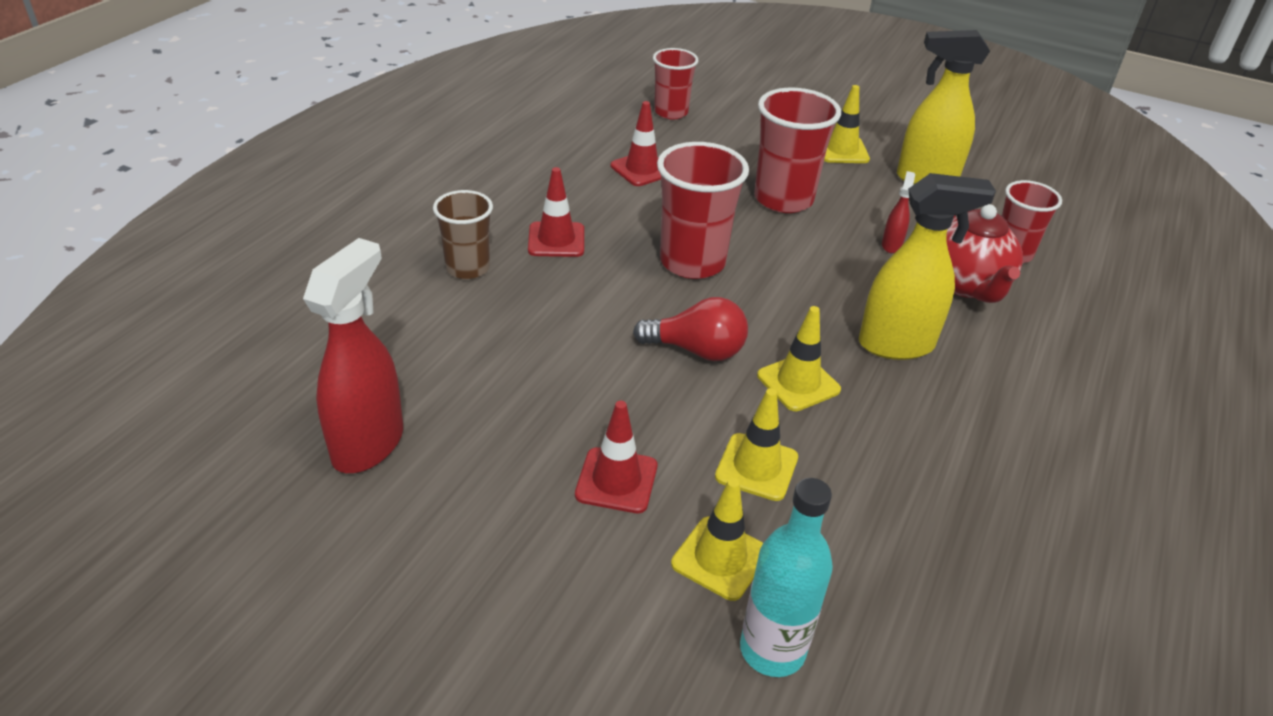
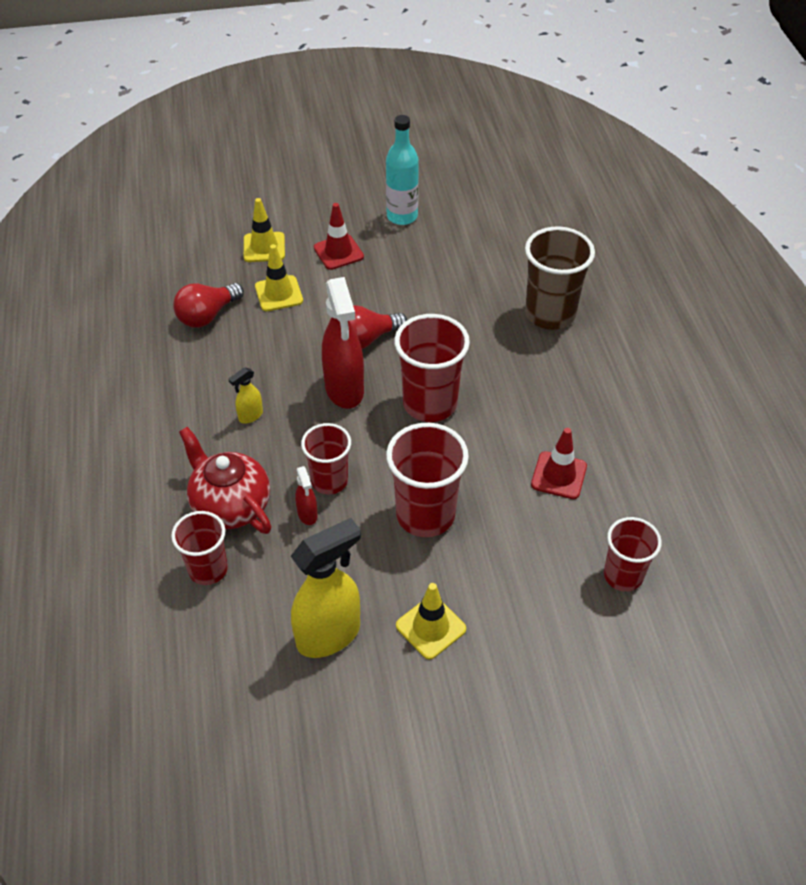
camera: 145 degrees right, 10 degrees up
red spray bottle [303,238,403,473] -> red spray bottle moved to [322,277,364,409]
brown cup [433,190,493,279] -> brown cup [525,226,595,330], size x1.56
red traffic cone [528,167,584,257] -> none
turquoise bottle [740,478,833,677] -> turquoise bottle moved to [386,115,419,225]
yellow traffic cone [757,306,841,411] -> none
yellow spray bottle [859,173,996,360] -> yellow spray bottle [228,368,263,423], size x0.46
none -> red light bulb [173,283,244,327]
none -> red cup [301,423,351,495]

